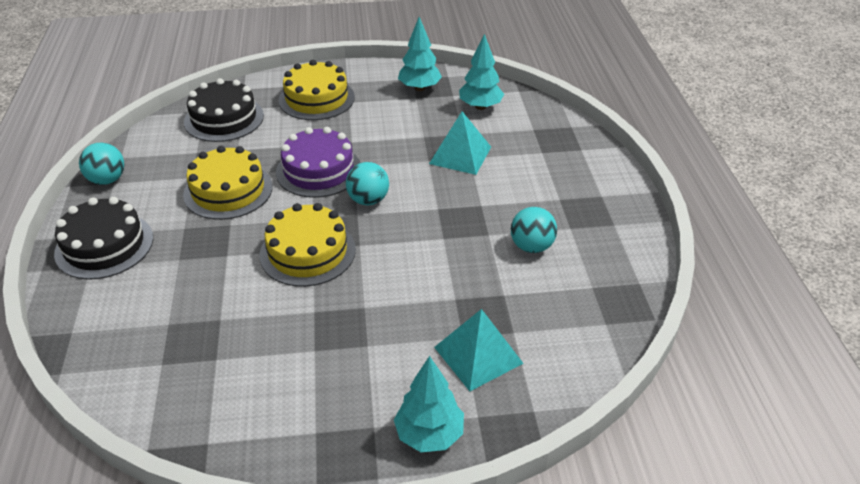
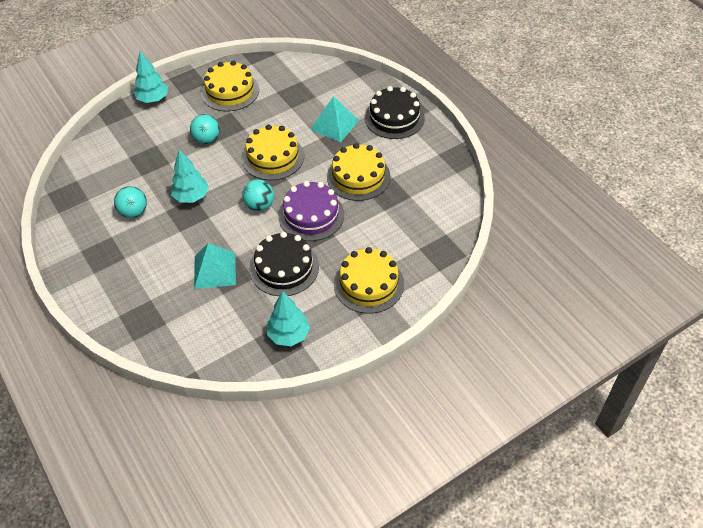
camera: 155 degrees right, 10 degrees up
turquoise ball [79,142,125,185] -> turquoise ball moved to [190,114,220,144]
black cake [184,78,264,142] -> black cake moved to [250,232,319,296]
turquoise pyramid [434,309,524,391] -> turquoise pyramid moved to [310,96,359,142]
turquoise tree [459,34,504,110] -> turquoise tree moved to [171,149,209,203]
none -> yellow cake [201,61,259,112]

